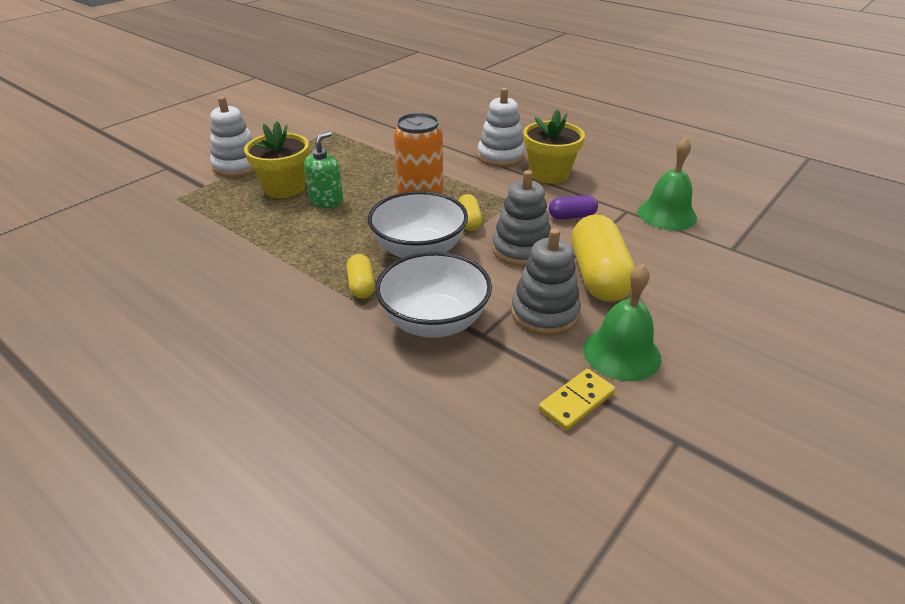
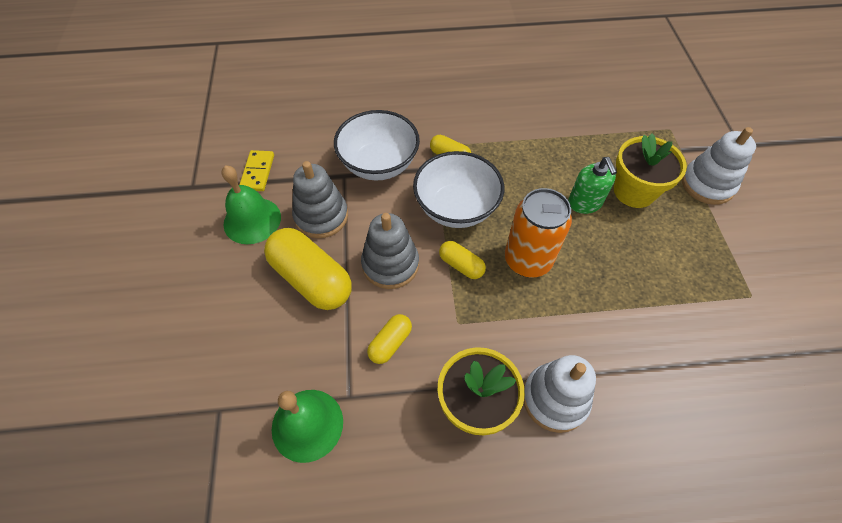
camera: 135 degrees right, 20 degrees up
purple capsule [549,195,598,219] -> yellow capsule [367,314,412,364]

